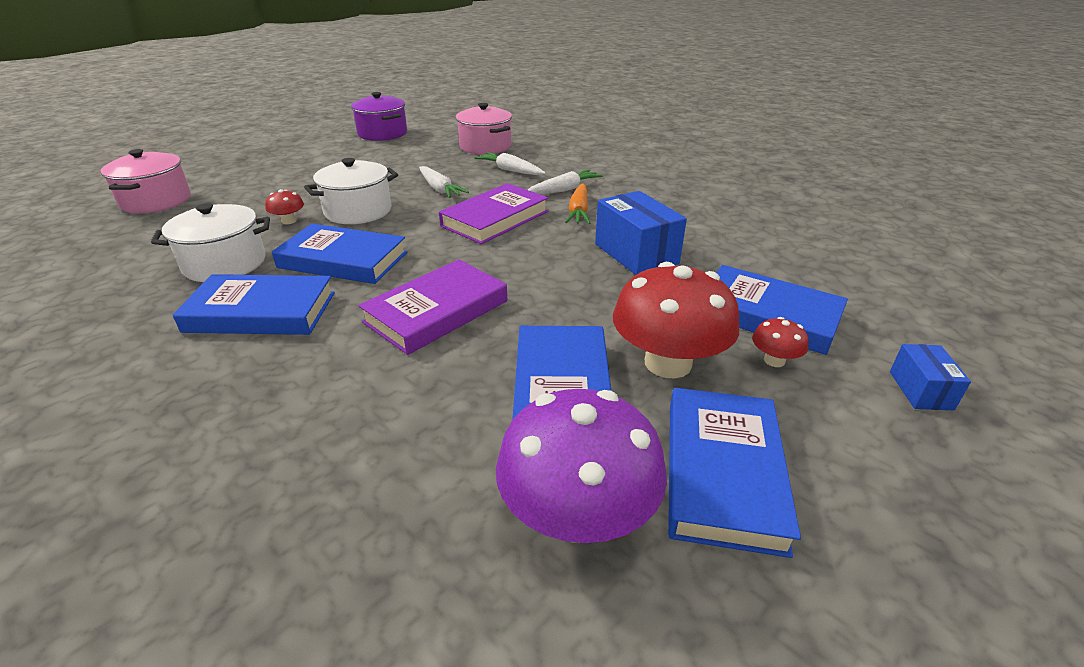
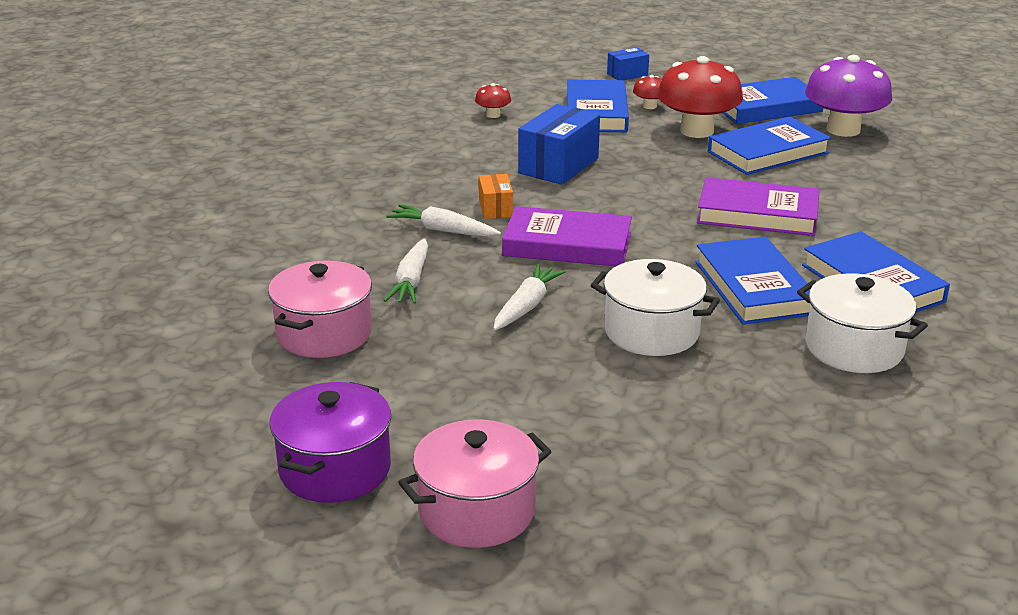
camera: 120 degrees left, 5 degrees down
pink pot [100,149,191,213] -> pink pot moved to [398,419,552,548]
red mushroom [265,189,304,224] -> red mushroom moved to [475,83,511,118]
orange carrot [565,183,590,224] -> orange box [479,174,513,219]

